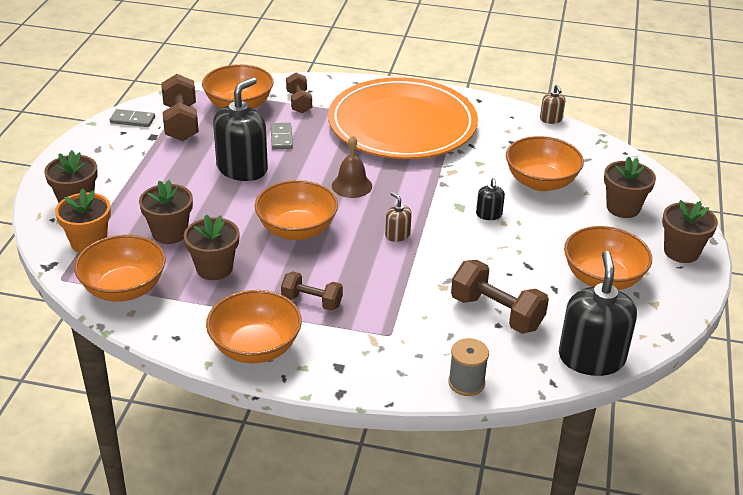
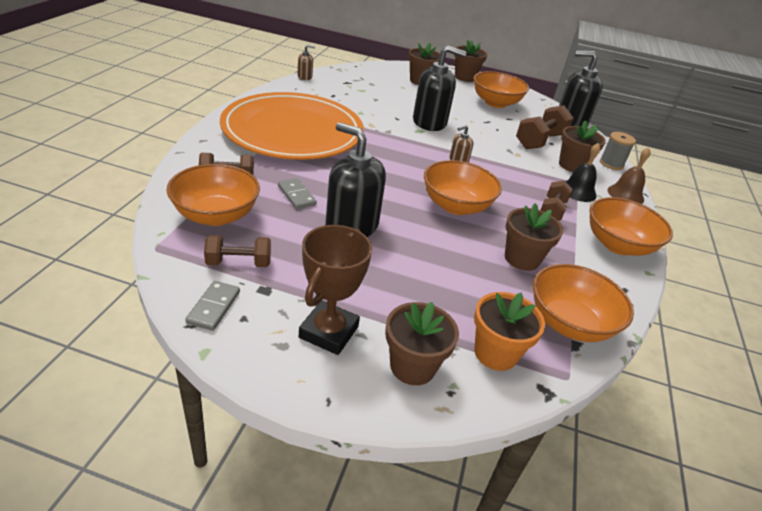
camera: 90 degrees left, 0 degrees up
brown flower pot [139,180,193,244] -> brown flower pot moved to [559,120,606,172]
brown dumbbell [161,74,199,141] -> brown dumbbell [204,235,271,267], size x0.64
grey domino [271,123,293,149] -> grey domino turned 60 degrees clockwise [278,178,317,209]
brown bell [332,135,372,198] -> brown bell moved to [608,147,651,204]
black soap dispenser [476,178,505,220] -> black soap dispenser [413,46,466,131], size x2.18
orange bowl [506,136,584,191] -> none
none -> brown trophy [299,225,372,355]
none -> black bell [565,143,600,202]

